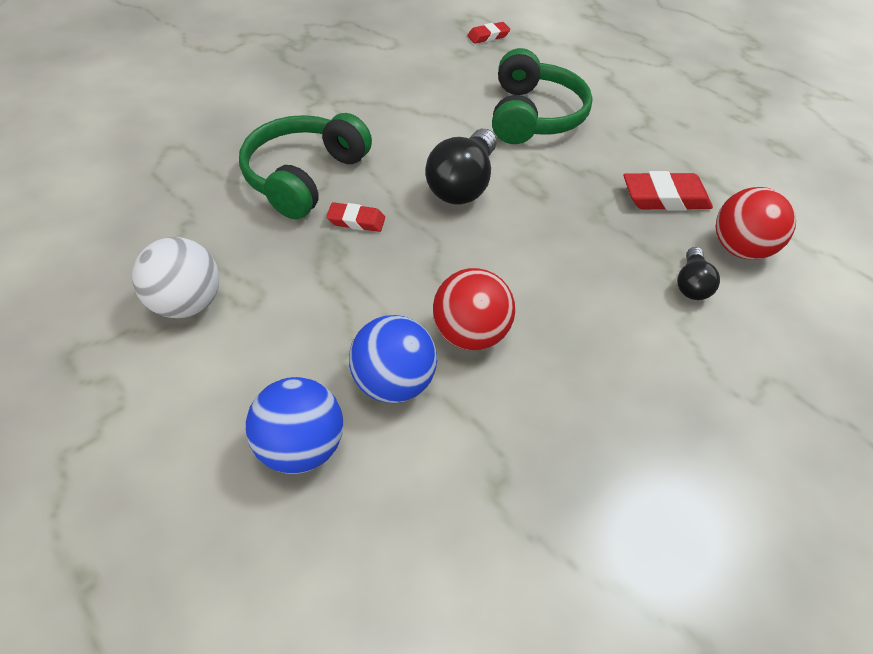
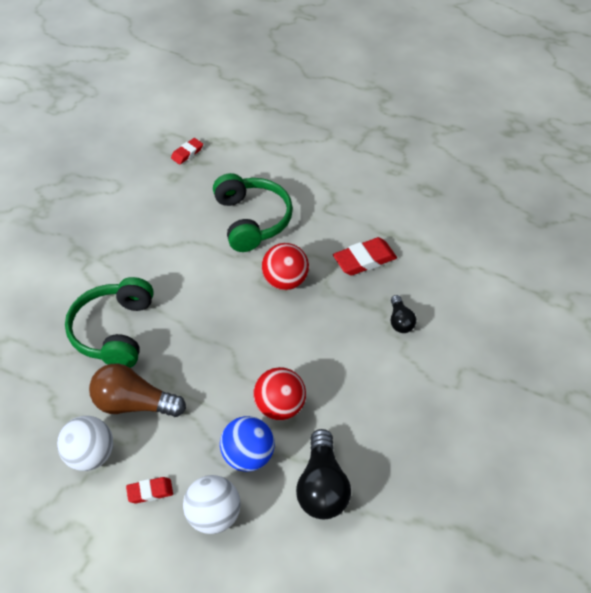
camera: 20 degrees left, 0 degrees up
blue ball [246,377,343,474] -> white ball [183,475,241,534]
red eraser [326,202,385,232] -> red eraser moved to [126,477,173,503]
black light bulb [425,129,496,205] -> black light bulb moved to [296,429,351,519]
red ball [716,187,796,260] -> red ball moved to [262,243,309,290]
none -> brown light bulb [89,364,186,417]

